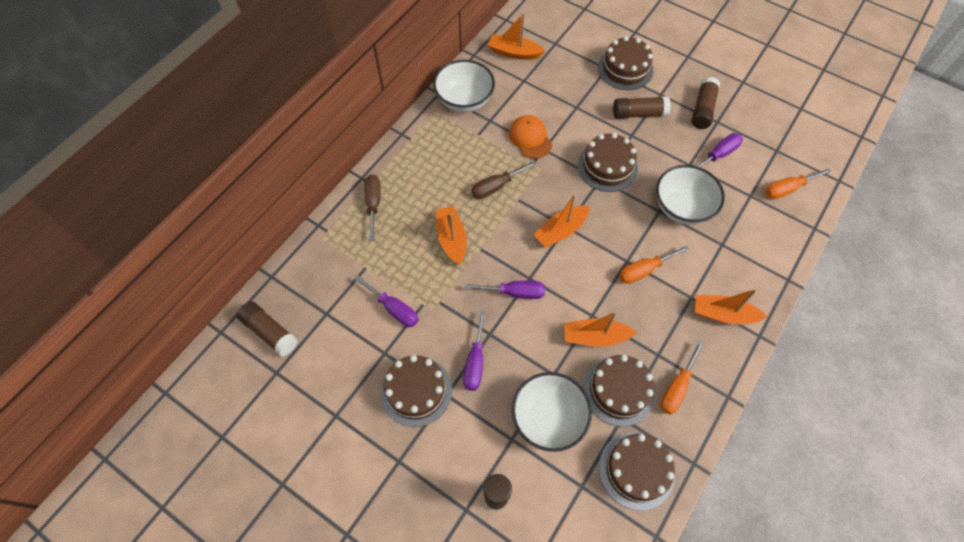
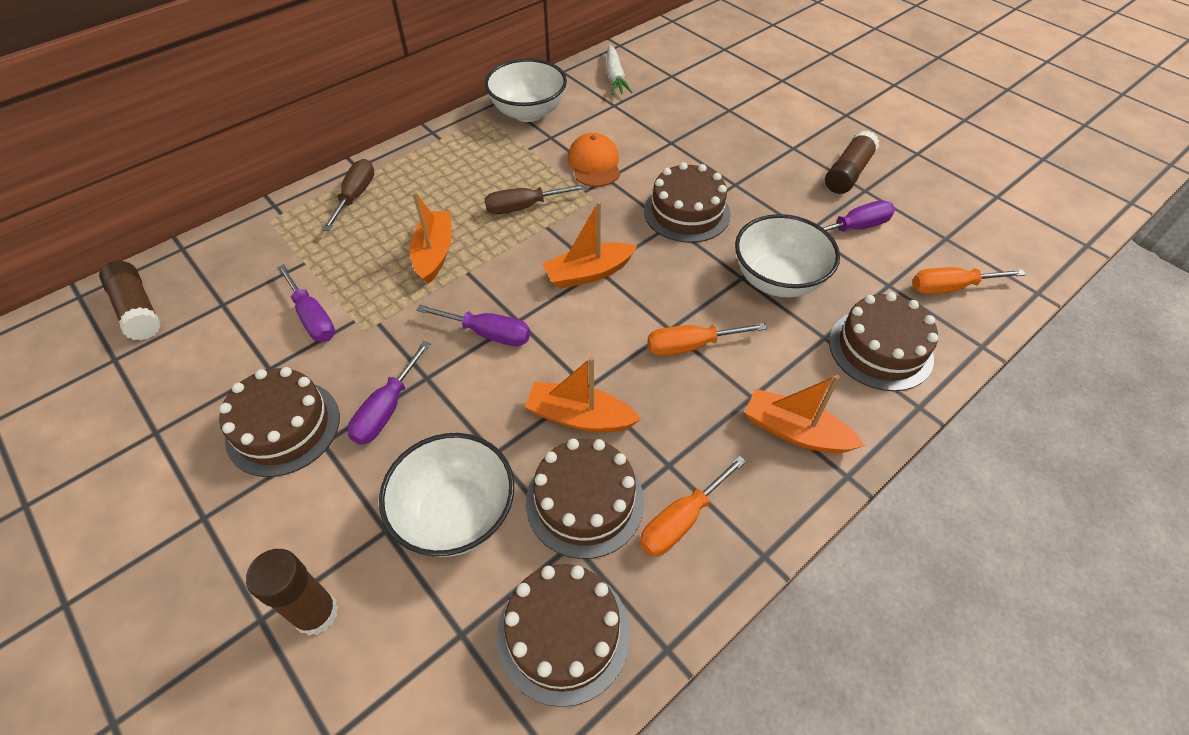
camera: 15 degrees right, 10 degrees down
orange boat [488,13,545,60] -> white carrot [606,45,633,95]
brown cake [598,36,653,90] -> brown cake moved to [829,292,938,391]
brown glue stick [613,96,671,119] -> none

